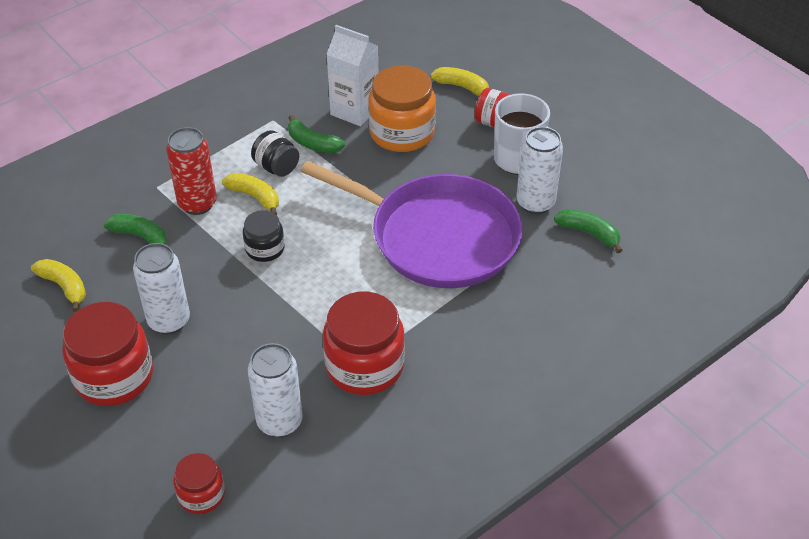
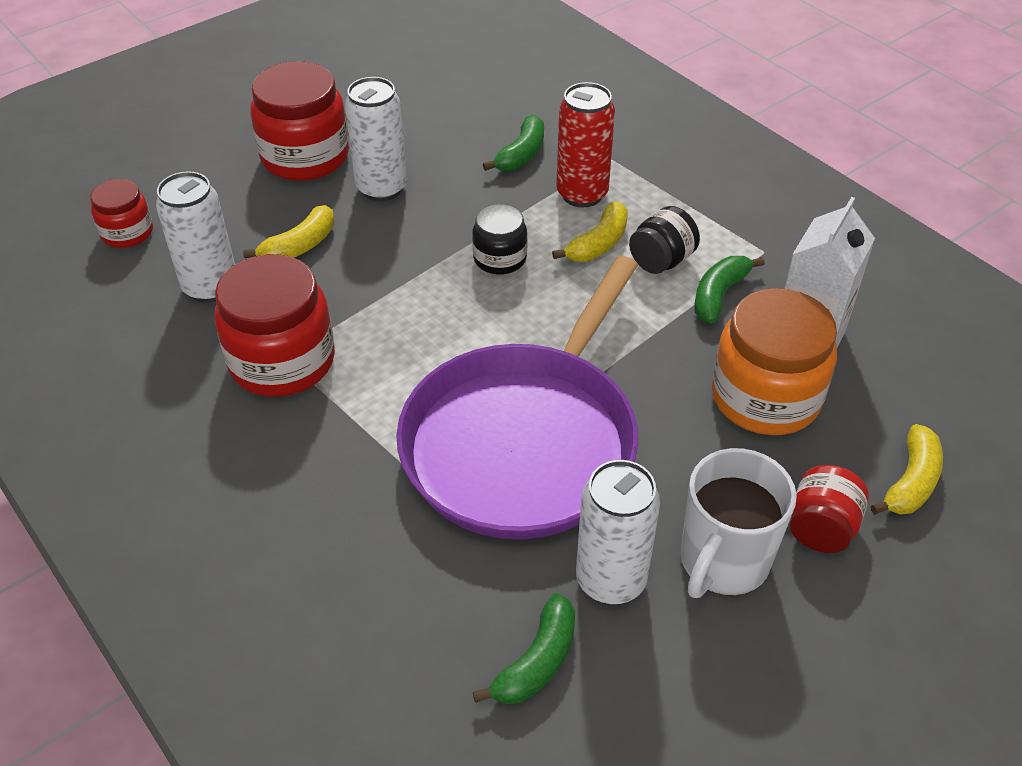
camera: 90 degrees right, 0 degrees up
yellow banana [31,259,86,312] -> yellow banana moved to [243,205,334,258]

